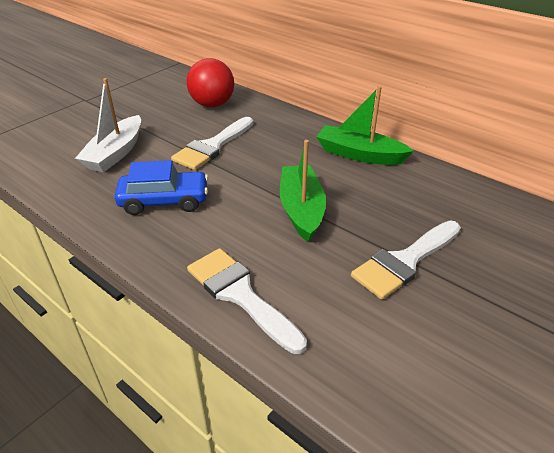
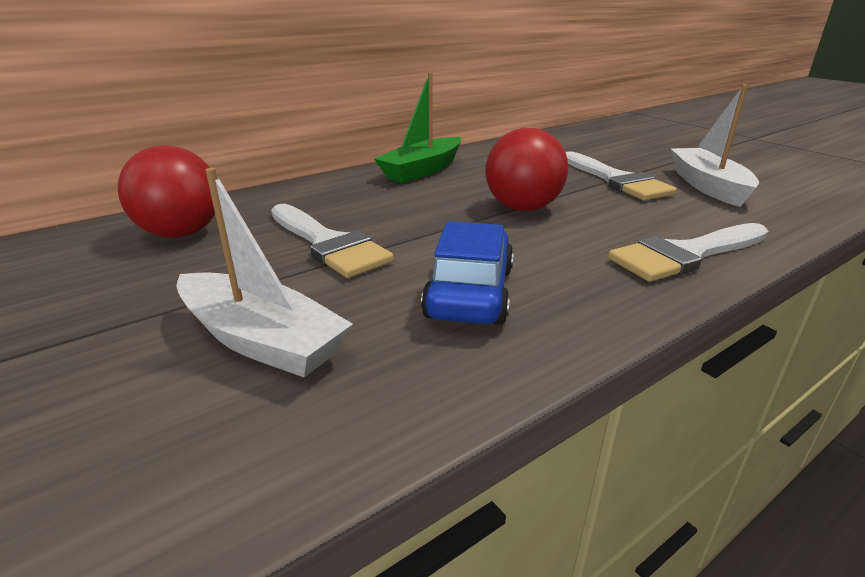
camera: 75 degrees left, 10 degrees down
green boat [280,140,326,242] -> red ball [485,128,568,211]
none -> white boat [671,85,759,207]

